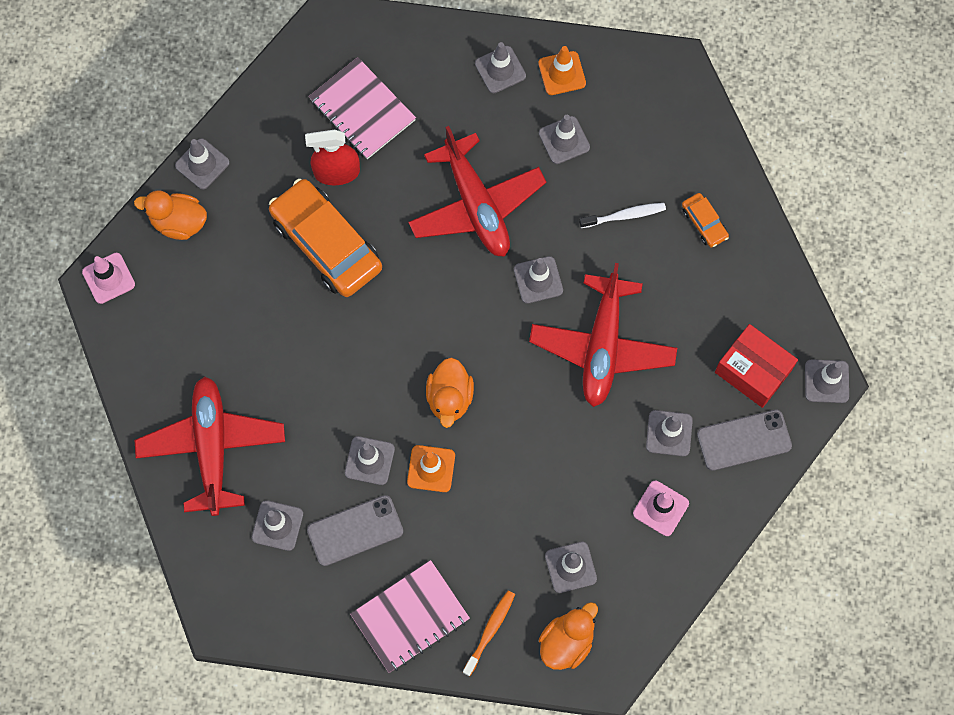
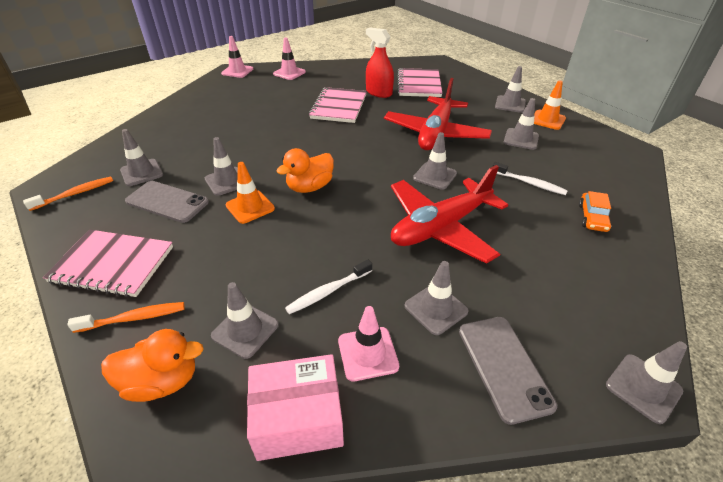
camera: 45 degrees right, 30 degrees down
orange duck [134,191,207,240] -> pink traffic cone [273,37,306,80]
red plane [135,377,285,516] -> none
grey traffic cone [175,138,230,190] -> none
orange car [269,179,382,297] -> pink notebook [309,87,367,123]
grey phone [697,410,792,471] -> grey phone turned 45 degrees clockwise [459,317,557,425]
red box [715,324,798,408] -> none
none -> orange toothbrush [23,176,113,211]
none -> pink box [247,354,344,461]
none -> white toothbrush [285,260,372,314]

